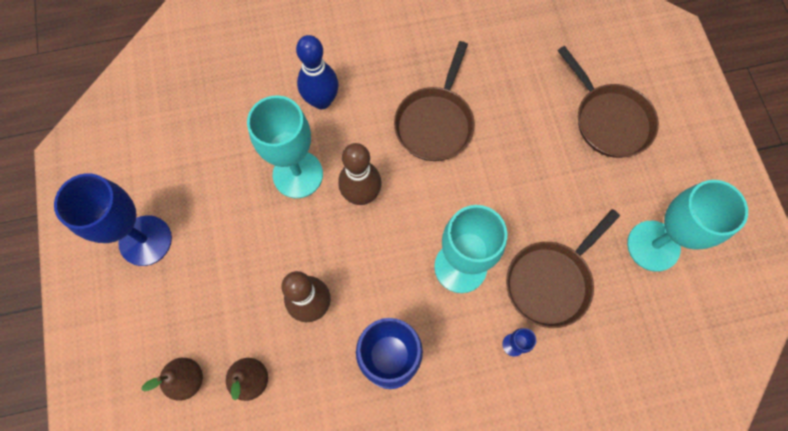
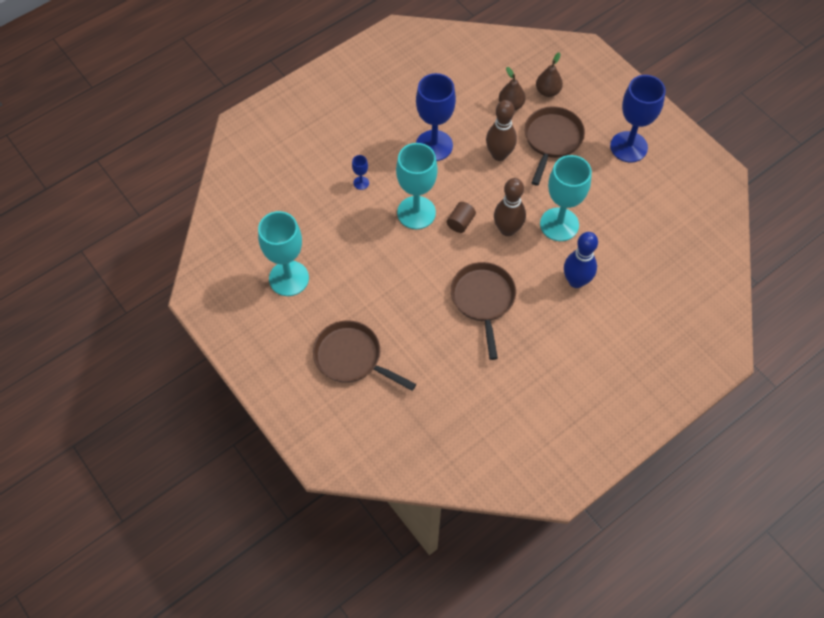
camera: 155 degrees right, 10 degrees down
brown pan [506,209,620,328] -> brown pan moved to [525,106,585,186]
none -> brown cylinder [447,202,476,233]

